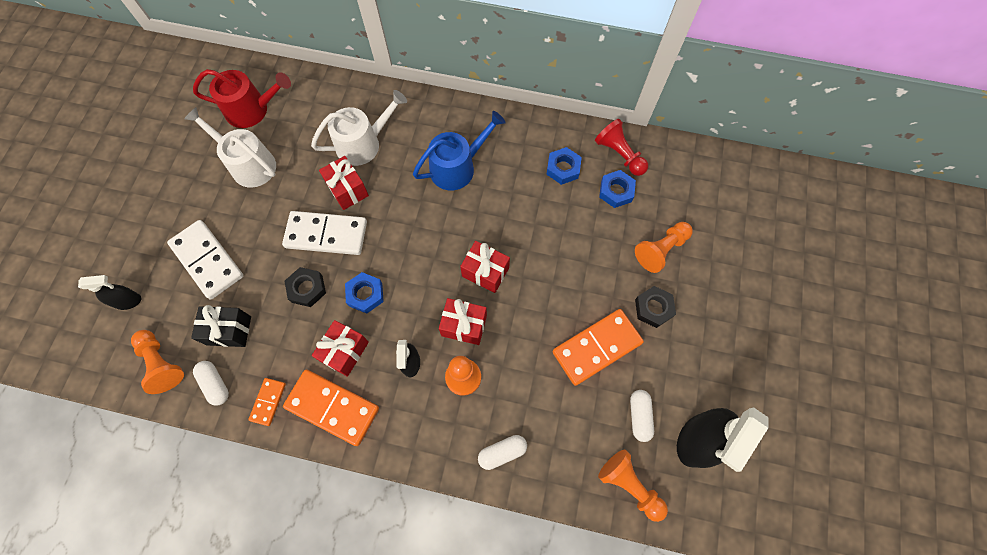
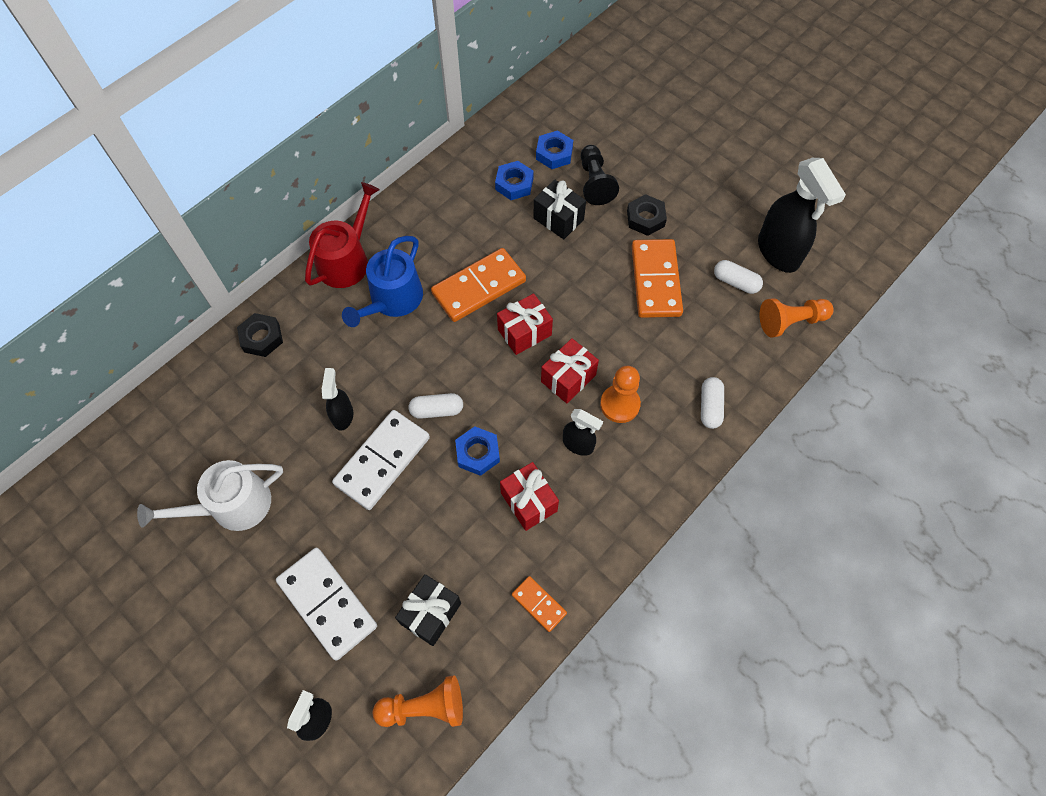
camera: 60 degrees left, 5 degrees down
white domino [167,220,243,300] -> white domino turned 60 degrees clockwise [276,548,377,661]
red watering can [193,69,291,128] -> red watering can moved to [305,182,380,288]
white capsule [193,361,229,406] -> white capsule moved to [409,393,463,419]
orange domino [283,370,379,446] -> orange domino moved to [431,248,526,322]
black nut [284,267,326,307] -> black nut moved to [237,313,283,357]
white watering can [311,90,407,166] -> none
red gift [319,156,369,210] -> black spray bottle [322,368,353,431]
blue watering can [413,111,506,190] -> blue watering can turned 150 degrees counterclockwise [342,236,423,327]
blue nut [546,147,582,185] -> blue nut moved to [536,130,573,169]
red pawn [595,119,648,176] -> none
orange pawn [635,222,693,273] -> black pawn [581,145,619,205]
none -> black gift [533,180,586,239]

